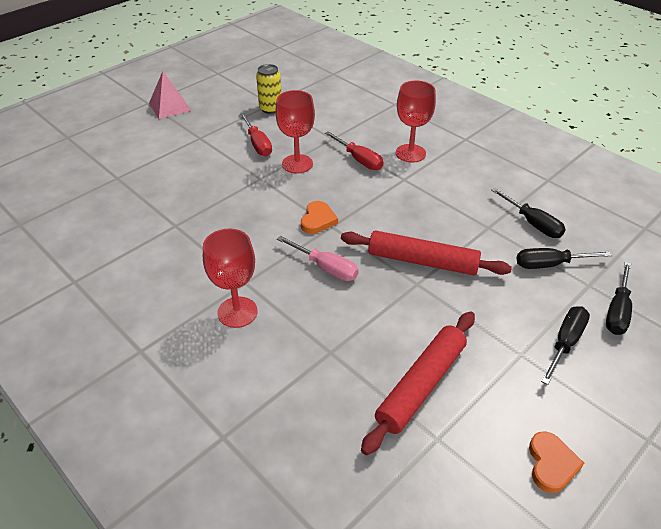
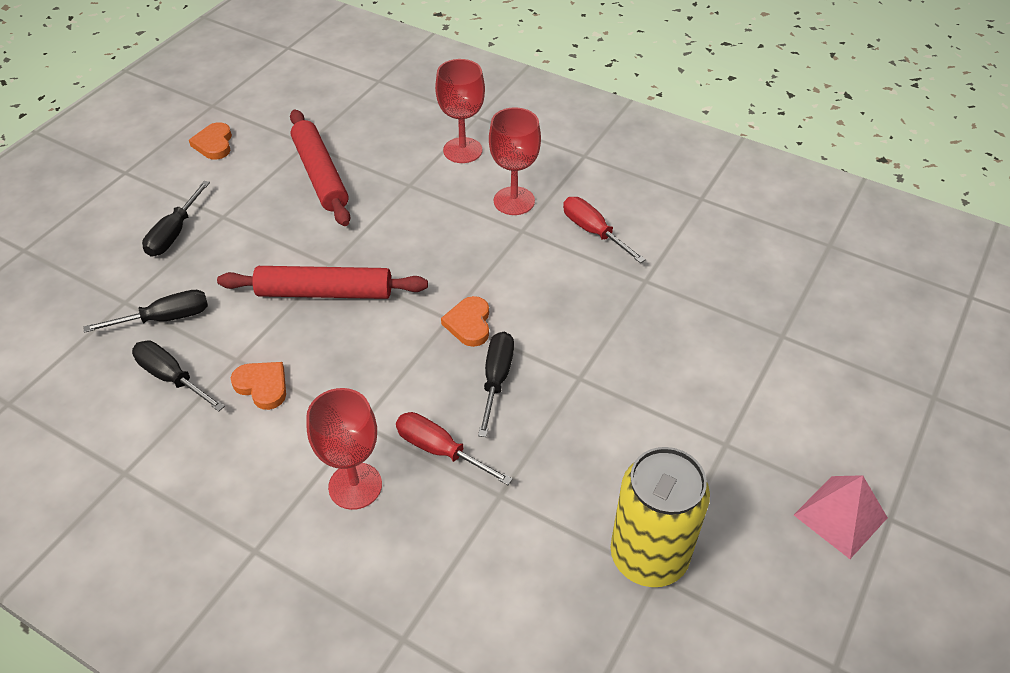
camera: 165 degrees right, 5 degrees up
red screwdriver [240,113,272,156] -> red screwdriver moved to [563,197,646,263]
yellow can [256,64,282,114] -> yellow can [610,447,710,587], size x1.68
red goblet [275,90,315,174] -> red goblet moved to [435,59,485,163]
pink screwdriver [277,236,359,281] -> none
red rolling pin [361,312,475,455] -> red rolling pin turned 45 degrees counterclockwise [290,109,350,226]
black screwdriver [606,262,632,335] -> black screwdriver moved to [478,332,514,437]
none -> orange heart [231,362,286,410]

